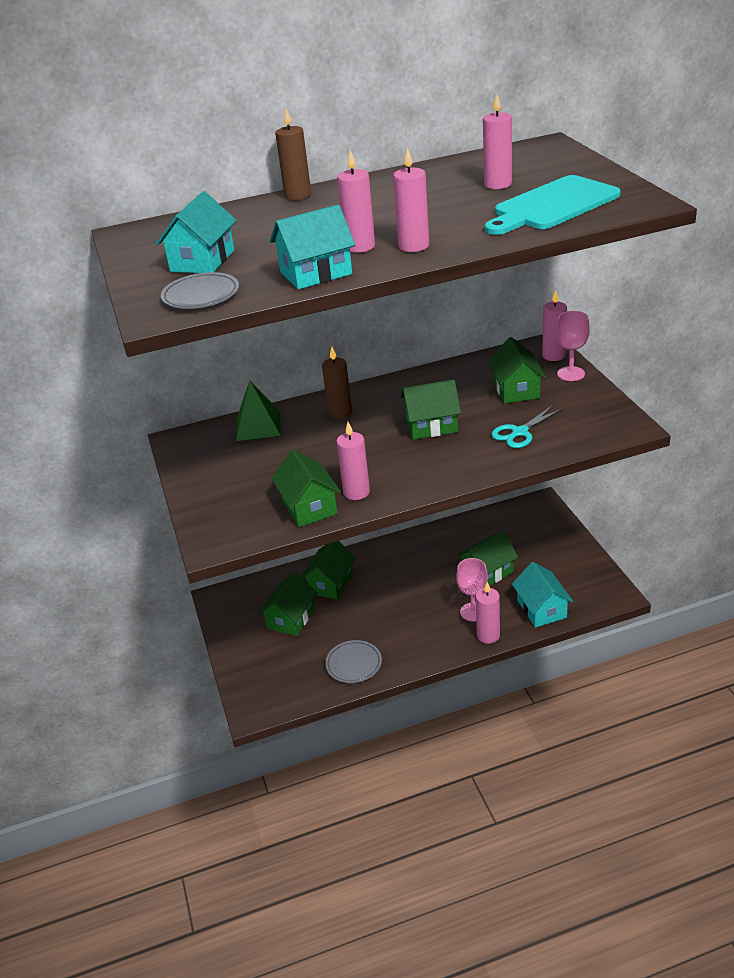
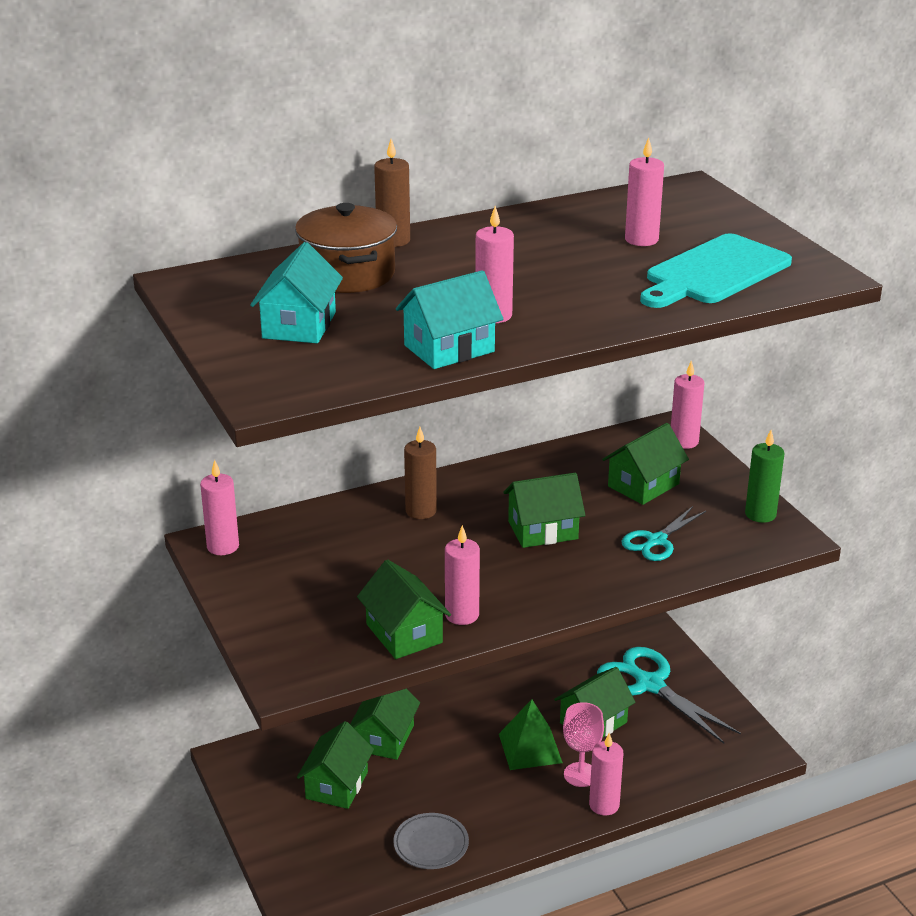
camera: 10 degrees left, 5 degrees down
grey plate [161,272,239,309] -> none
green pyramid [236,381,281,441] -> green pyramid moved to [499,699,563,770]
pink candle [393,147,429,252] -> pink candle moved to [200,460,239,555]
green house [488,337,546,404] -> green house turned 60 degrees clockwise [602,423,689,505]
turquoise house [512,562,573,628] -> none
pink goblet [556,311,590,381] -> none
none -> brown pot [295,203,397,293]
none -> turquoise scissors [597,647,741,744]
none -> green candle [745,430,785,523]

